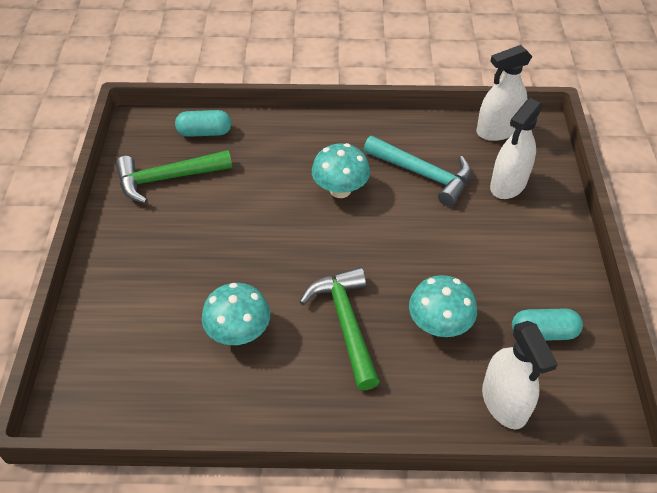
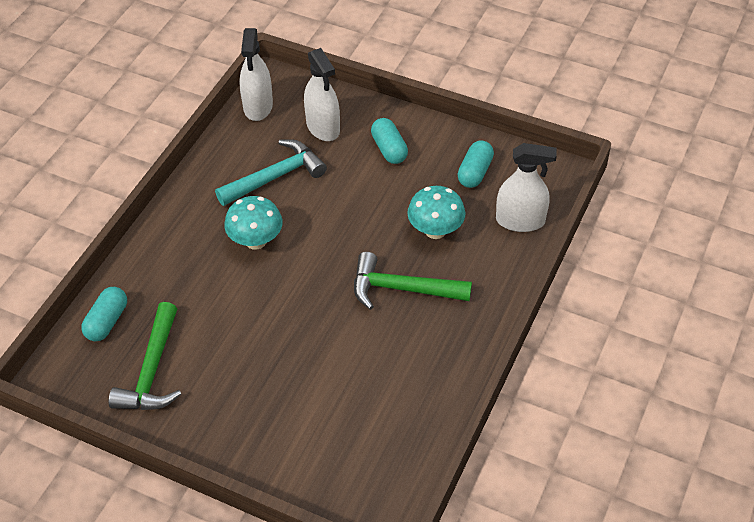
camera: 65 degrees left, 0 degrees up
turquoise mushroom [202,283,270,345] -> none
none -> turquoise capsule [371,118,408,164]

